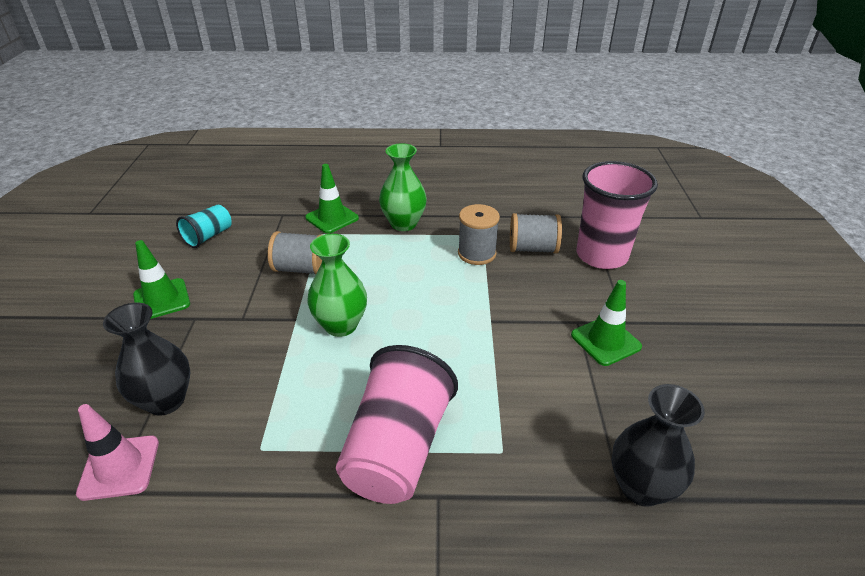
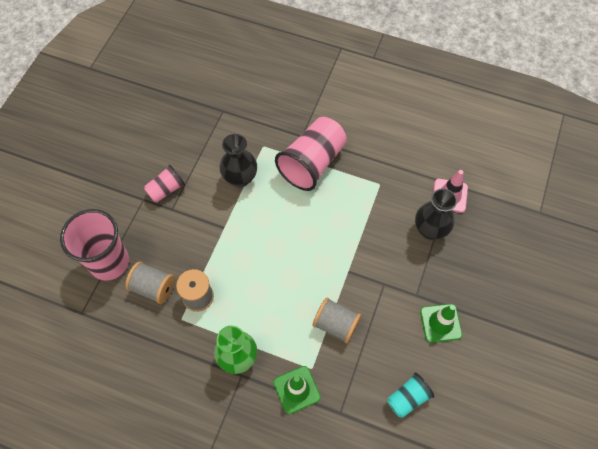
camera: 160 degrees left, 25 degrees up
green vase [307,234,367,337] -> none
green traffic cone [571,280,642,366] -> pink cup [144,165,185,202]
black vase [612,384,705,507] -> black vase moved to [220,134,257,187]

